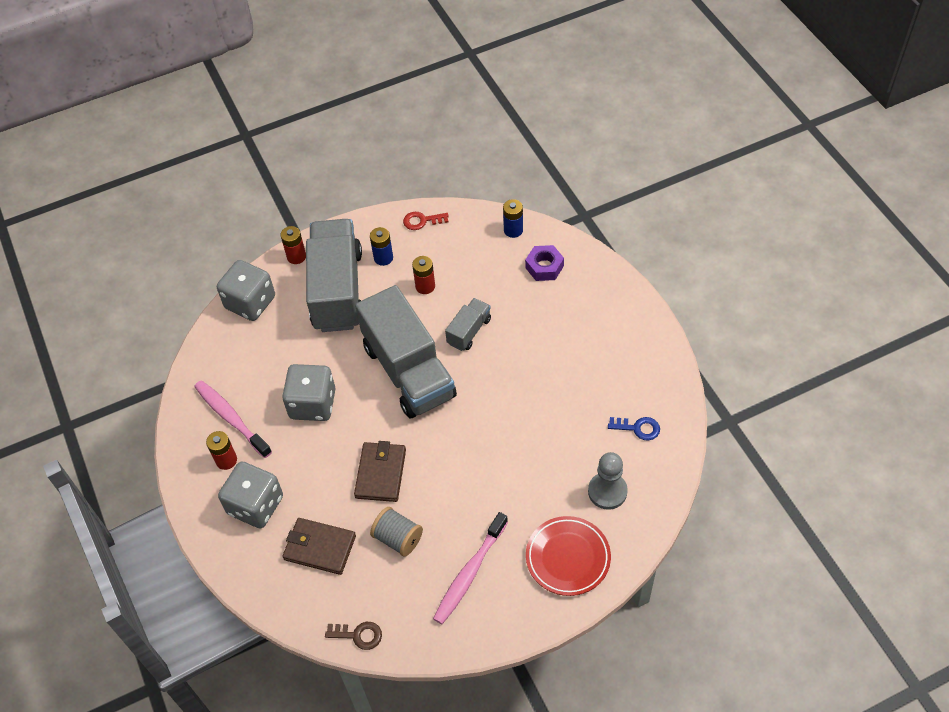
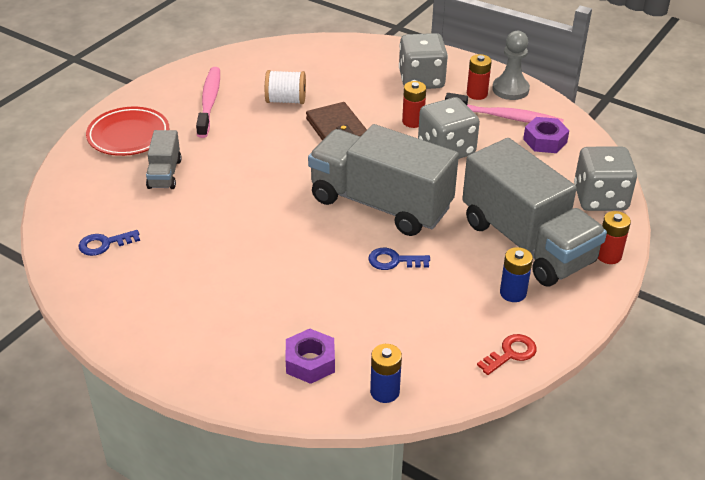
camera: 145 degrees right, 15 degrees down
brown wallet [283,518,356,575] -> none
brown key [325,622,382,650] -> none
grey spool [370,507,423,557] -> white spool [265,70,306,104]
red battery [412,256,435,294] -> red battery moved to [402,81,426,128]
grey truck [445,298,491,351] -> grey truck moved to [146,130,182,189]
grey pawn [588,452,628,510] -> grey pawn moved to [492,31,530,100]
none -> blue key [368,248,430,270]
none -> purple nut [523,117,569,153]

